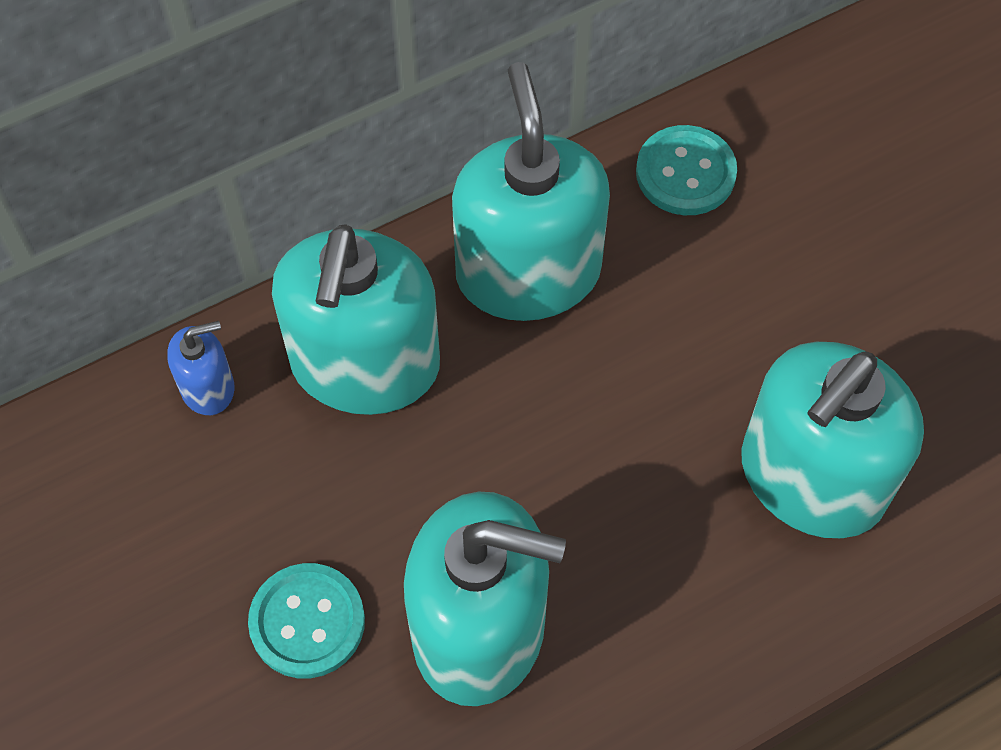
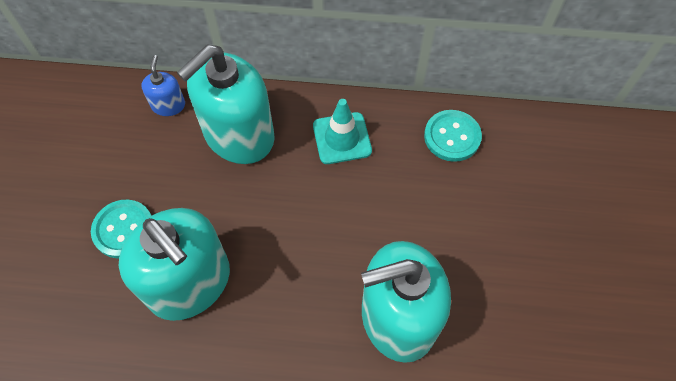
camera: 35 degrees right, 0 degrees up
blue soap dispenser [167,321,235,415] -> blue soap dispenser turned 105 degrees counterclockwise [142,55,185,116]
turquoise soap dispenser [452,62,610,321] -> turquoise traffic cone [313,99,372,164]

